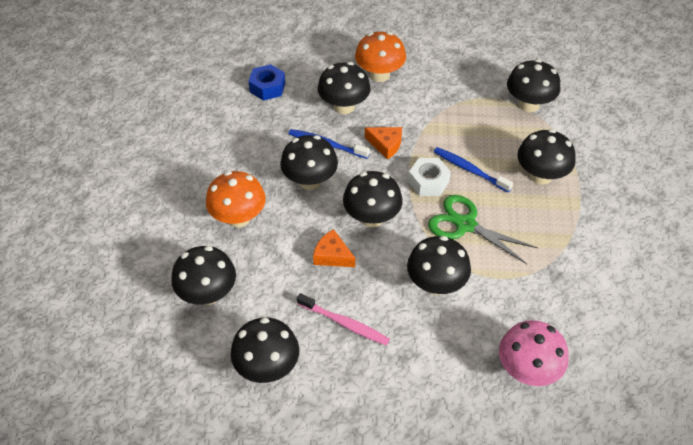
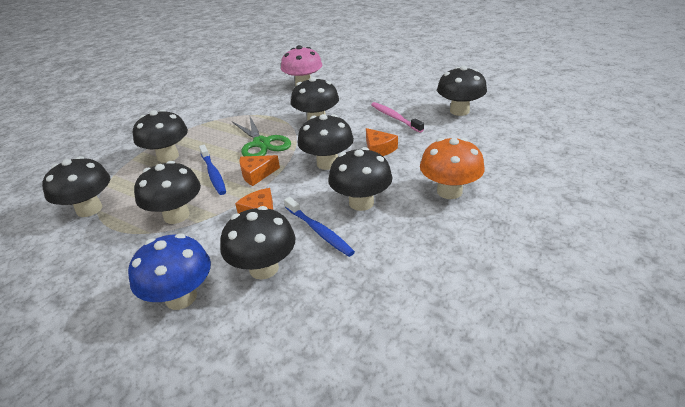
camera: 150 degrees left, 15 degrees down
black mushroom [171,246,236,305] -> black mushroom moved to [134,161,201,224]
blue nut [248,64,285,101] -> none
orange mushroom [355,32,406,82] -> blue mushroom [128,233,211,310]
white nut [408,158,451,196] -> orange cheese [239,155,280,186]

